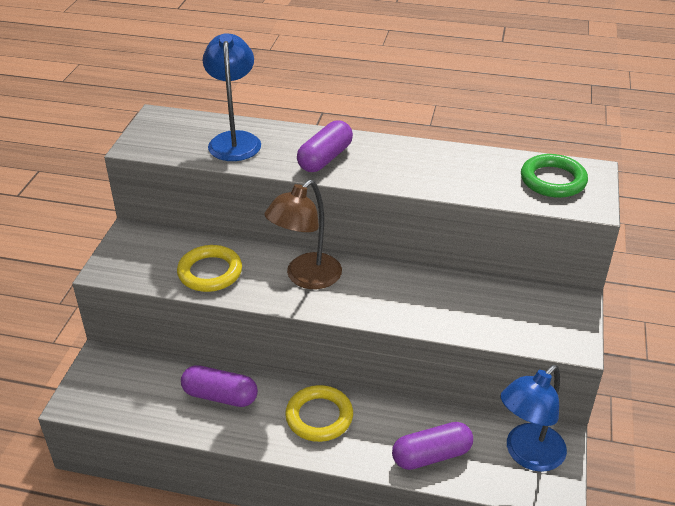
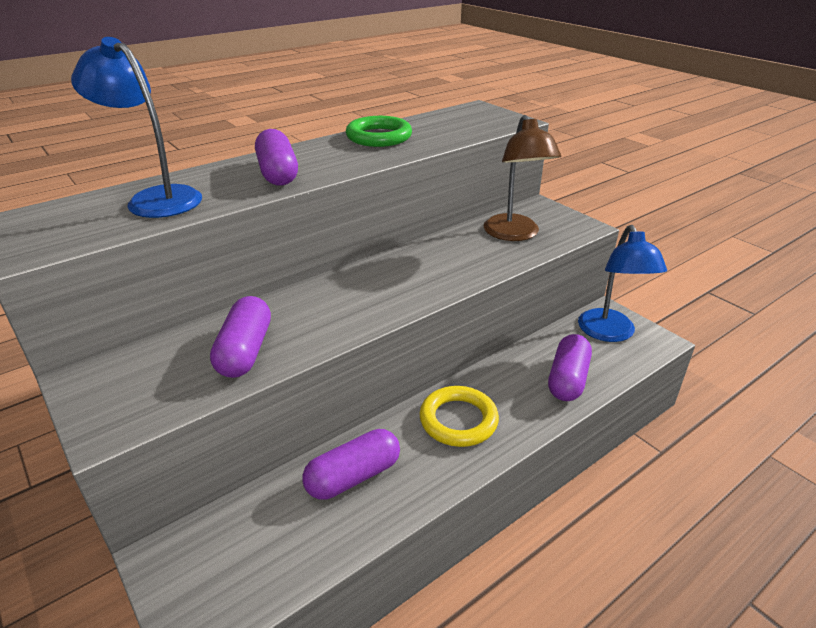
camera: 50 degrees left, 5 degrees down
yellow ring [177,245,242,292] -> purple capsule [210,296,271,378]
brown lamp [264,180,342,289] -> brown lamp moved to [484,115,561,241]
green ring [521,154,588,198] -> green ring moved to [346,116,412,147]

